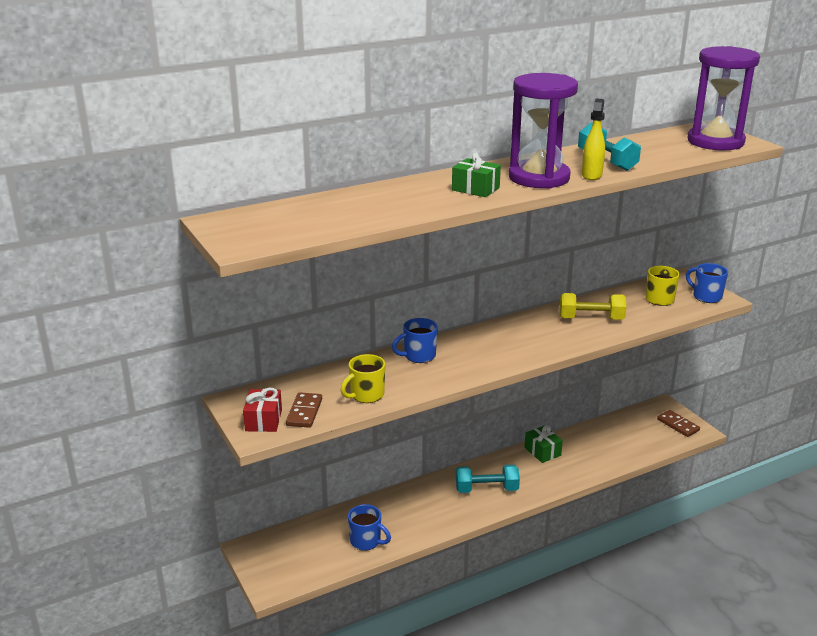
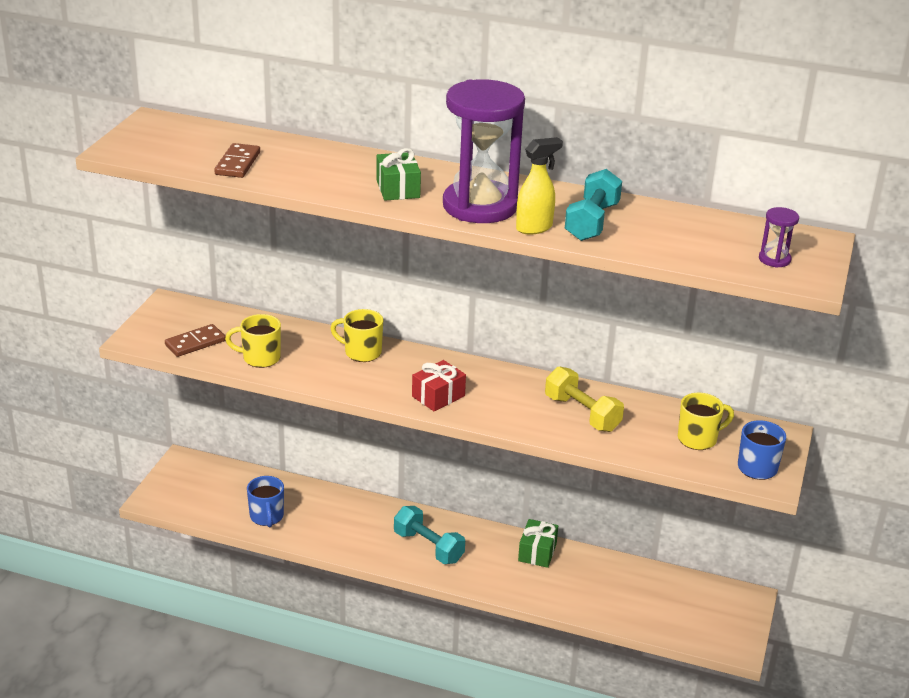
camera: 45 degrees right, 5 degrees up
red gift [243,388,282,432] -> red gift moved to [412,360,466,412]
blue mug [392,318,438,363] -> yellow mug [330,309,383,362]
brown domino [657,410,700,437] -> brown domino moved to [214,143,260,178]
purple hourglass [687,46,760,150] -> purple hourglass [759,207,799,268], size x0.40

